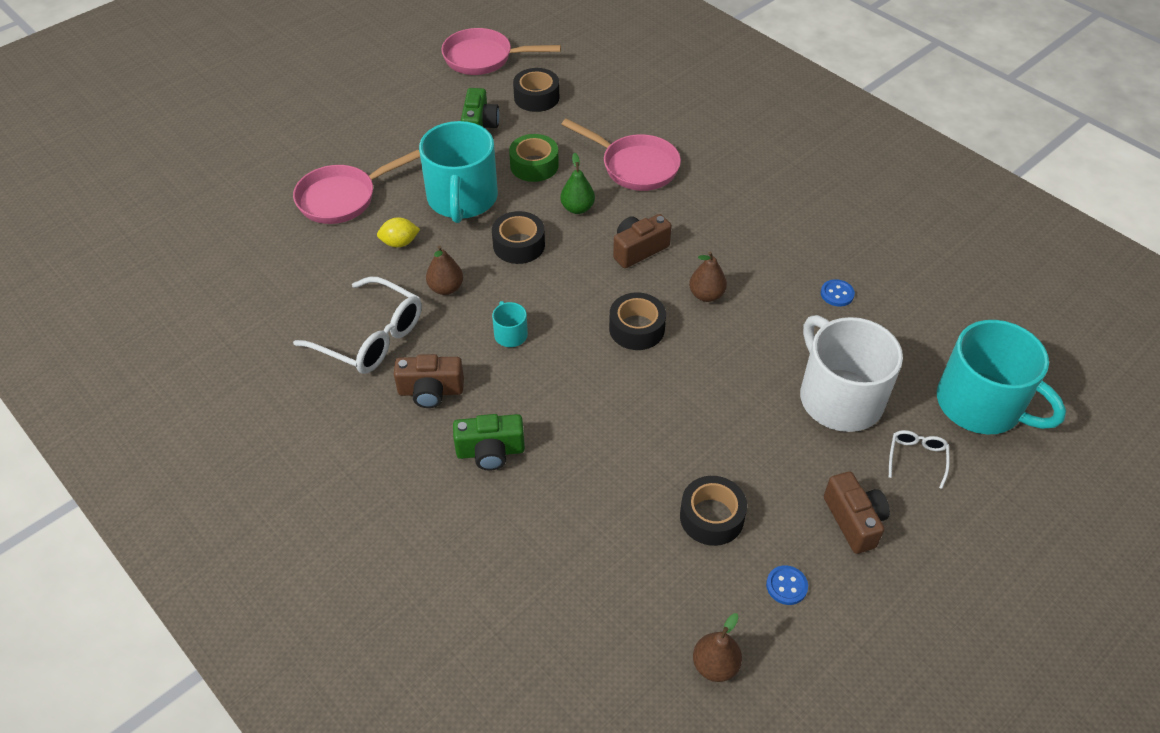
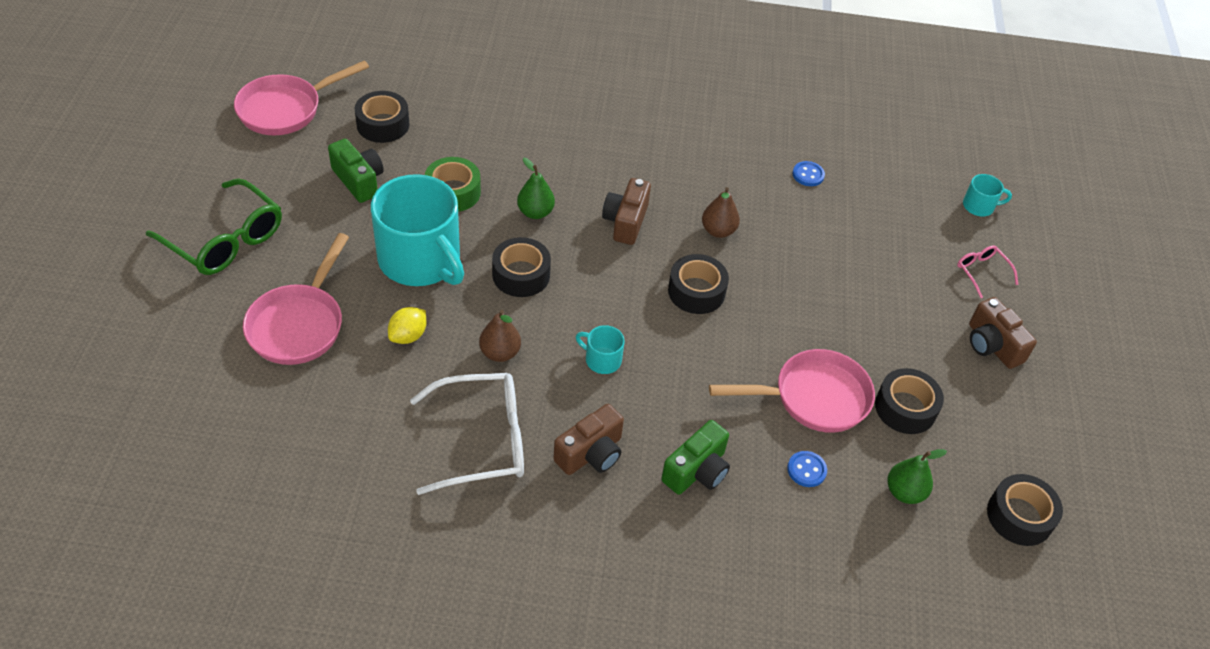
camera: 45 degrees left, 0 degrees up
pink pan [562,118,681,191] -> pink pan moved to [709,349,875,433]
brown pear [693,613,742,682] -> black tape [987,474,1063,546]
blue button [766,565,808,605] -> blue button moved to [787,451,827,487]
white mug [800,315,903,432] -> none
brown camera [824,472,890,554] -> brown camera turned 150 degrees counterclockwise [969,297,1037,369]
white glasses [889,430,950,489] -> pink glasses [957,246,1018,298]
turquoise mug [937,320,1066,434] -> turquoise mug [963,174,1012,216], size x0.42
none -> green glasses [146,178,282,275]
none -> green pear [887,449,947,504]

